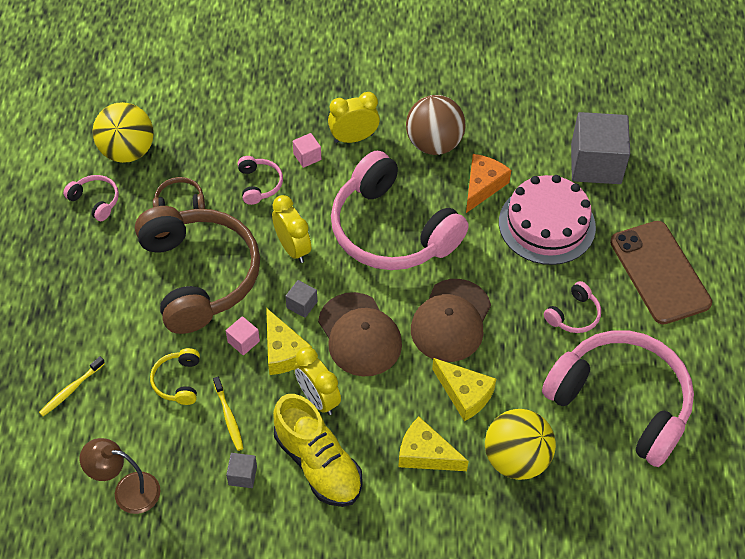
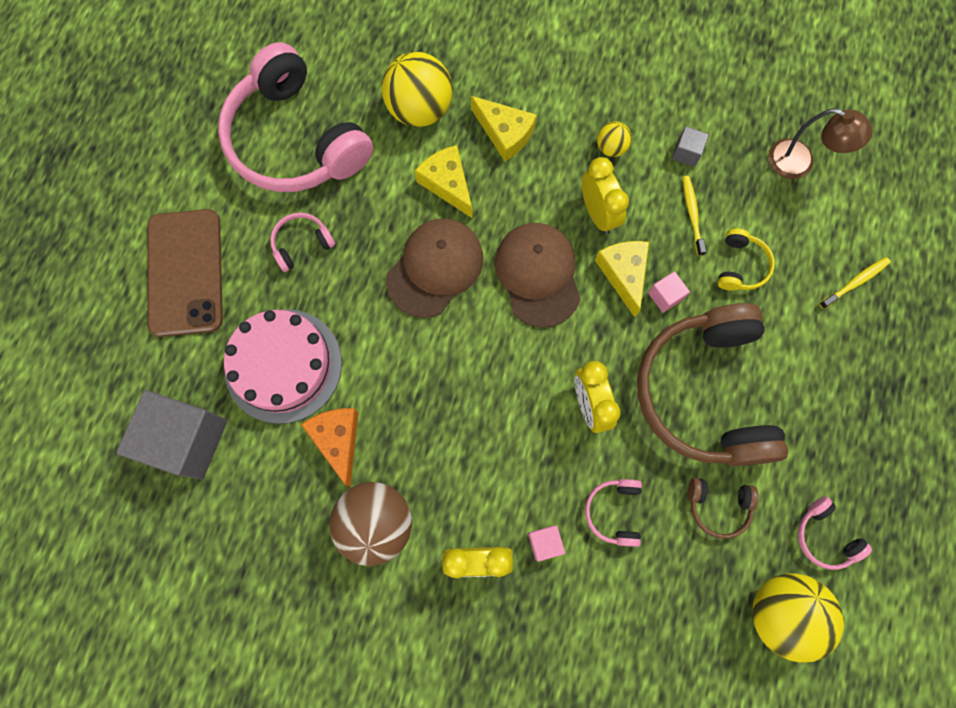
camera: 165 degrees left, 20 degrees up
yellow shoe [273,394,363,507] -> yellow ball [597,121,632,157]
grey cube [285,280,317,318] -> none
pink headphones [331,151,469,270] -> none
orange cheese [466,154,511,213] -> orange cheese turned 120 degrees clockwise [301,408,359,487]

